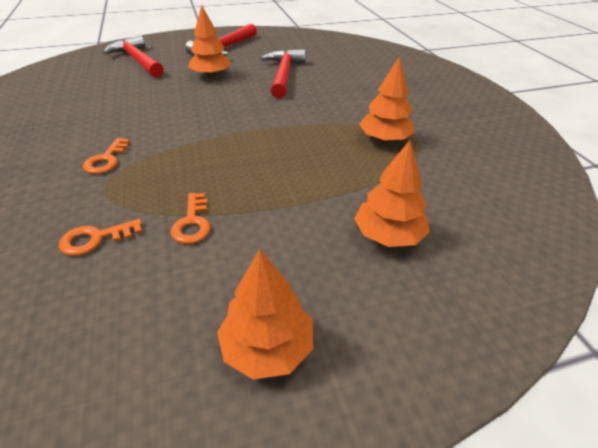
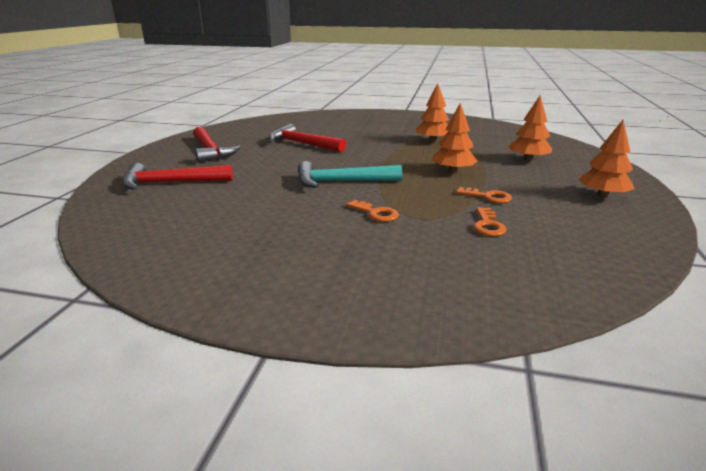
camera: 60 degrees left, 15 degrees down
orange tree [188,5,232,77] -> orange tree moved to [432,103,478,173]
none -> turquoise hammer [298,161,402,188]

